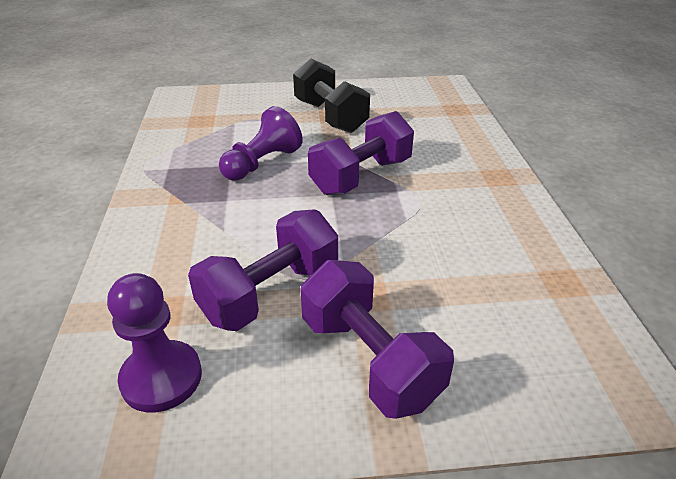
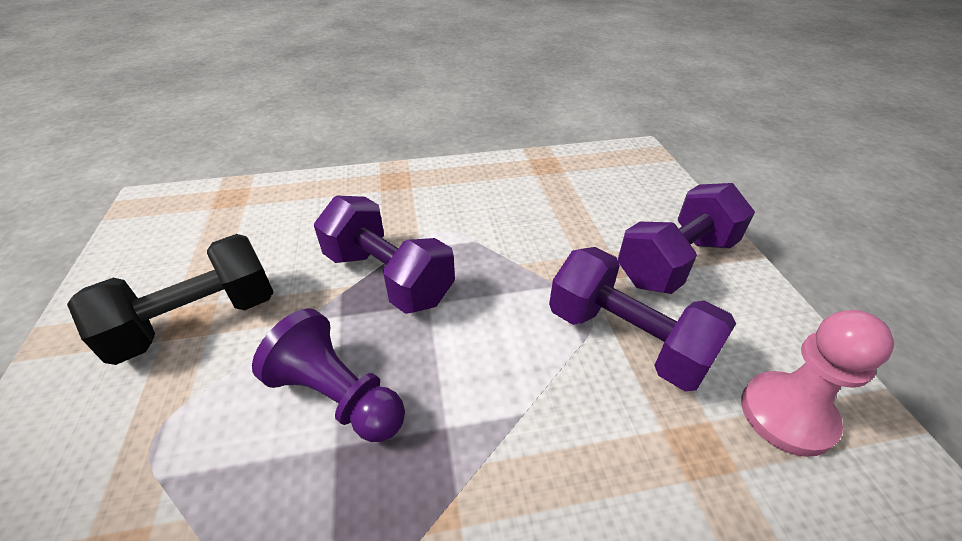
camera: 95 degrees left, 5 degrees up
purple pawn [107,273,202,413] -> pink pawn [741,310,894,457]

